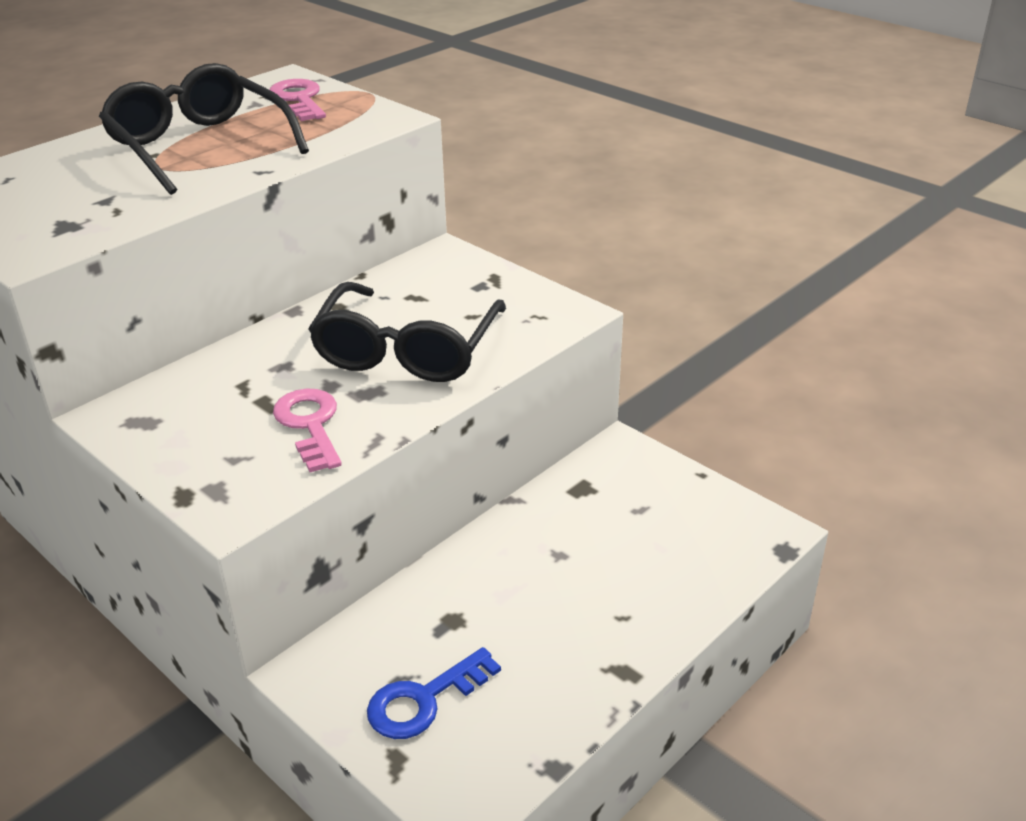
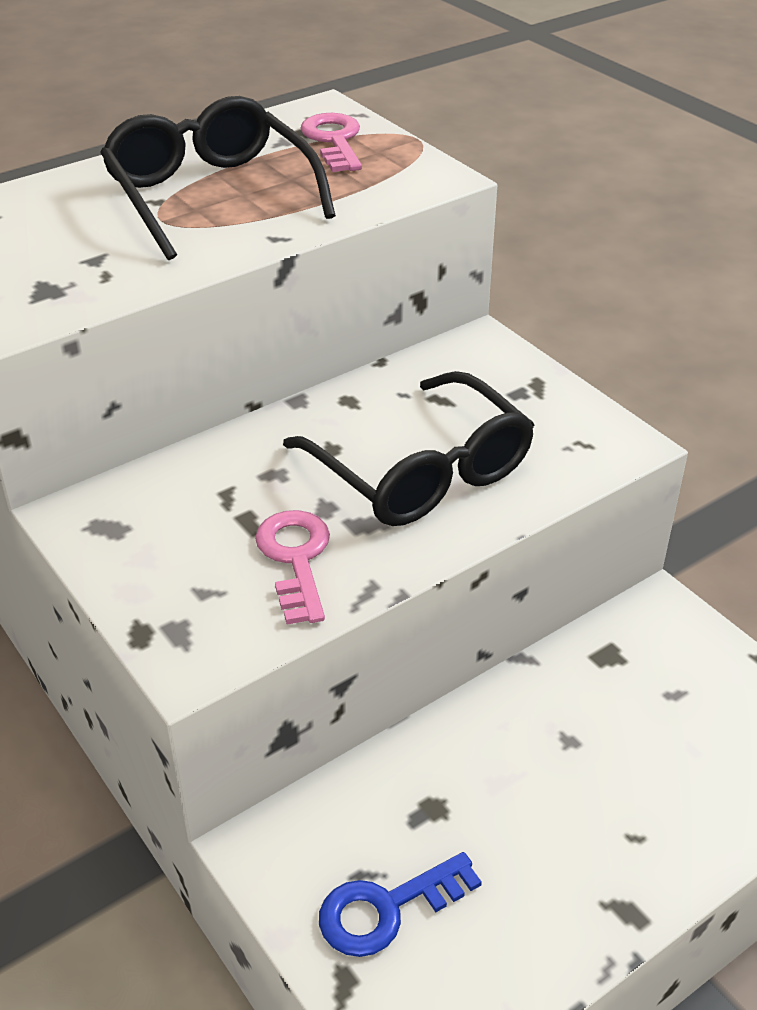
camera: 10 degrees right, 5 degrees up
black glasses [308,282,506,382] -> black glasses turned 60 degrees counterclockwise [283,371,534,526]

